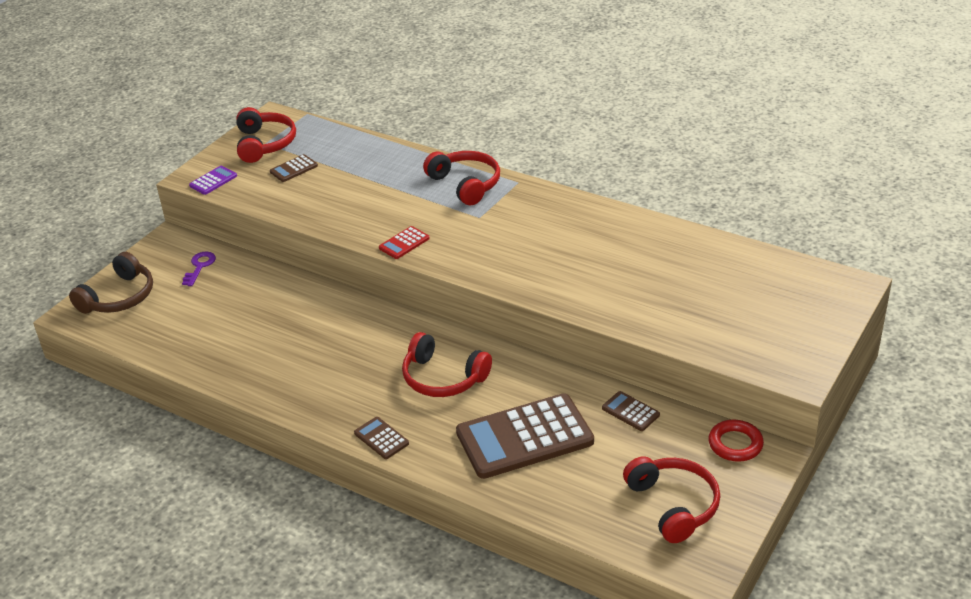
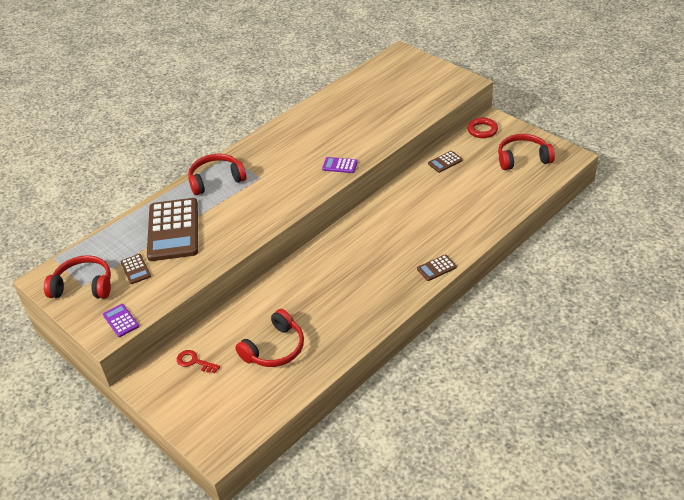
camera: 75 degrees left, 5 degrees up
brown headphones [69,252,153,314] -> none
purple key [182,252,216,286] -> red key [177,350,220,373]
red calculator [379,226,430,259] -> none
red headphones [402,332,492,397] -> red headphones moved to [235,309,304,367]
brown calculator [456,393,594,479] -> brown calculator moved to [147,198,198,261]
none -> purple calculator [322,157,358,173]

